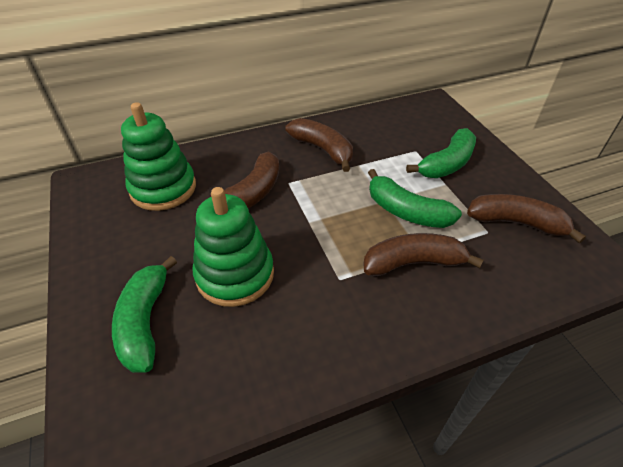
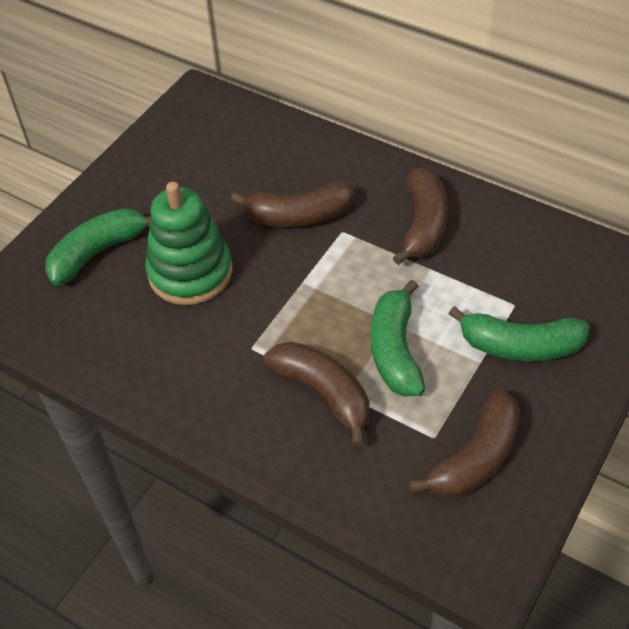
camera: 55 degrees right, 5 degrees up
green stacking toy [121,102,196,211] -> none
brown banana [467,194,586,243] -> brown banana turned 60 degrees clockwise [409,389,520,498]

